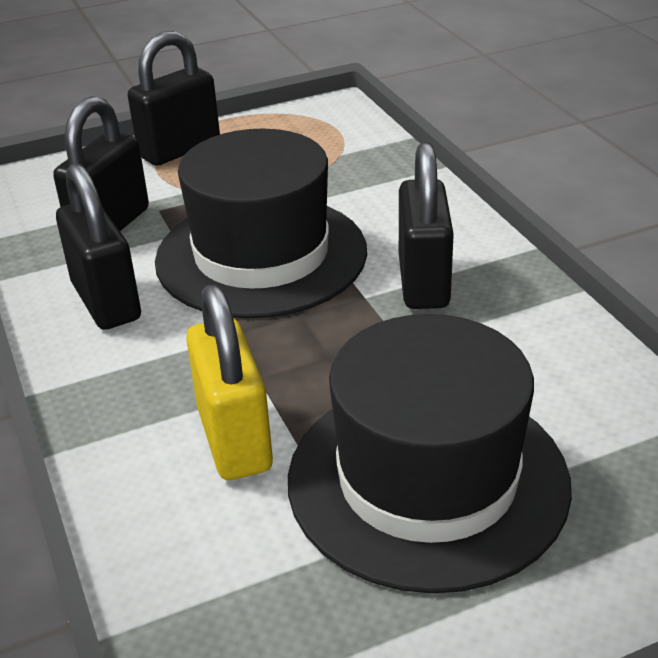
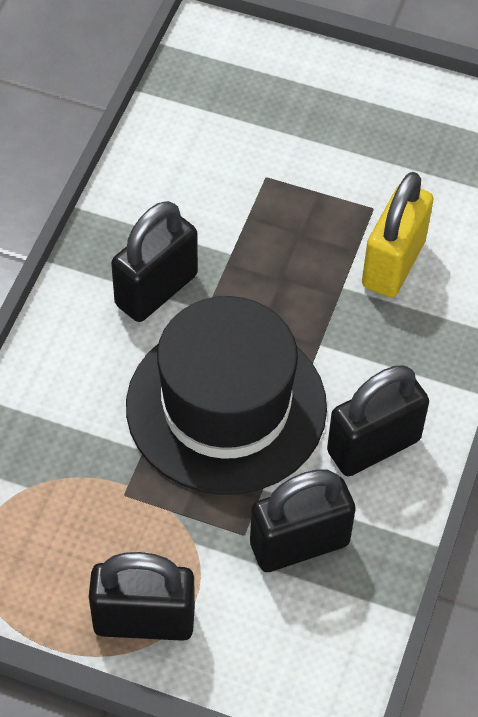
camera: 140 degrees left, 20 degrees up
black padlock [56,163,141,330] -> black padlock turned 45 degrees clockwise [327,365,429,476]
black hat [288,314,572,593] -> none

